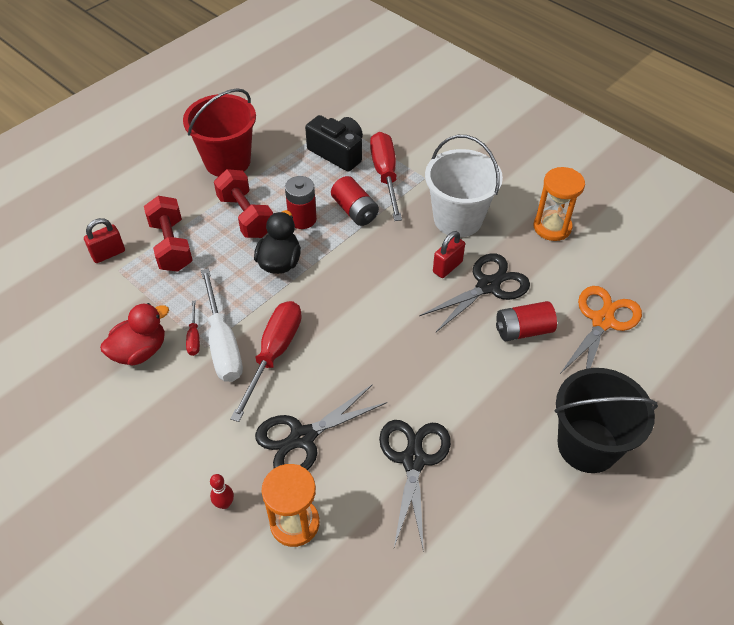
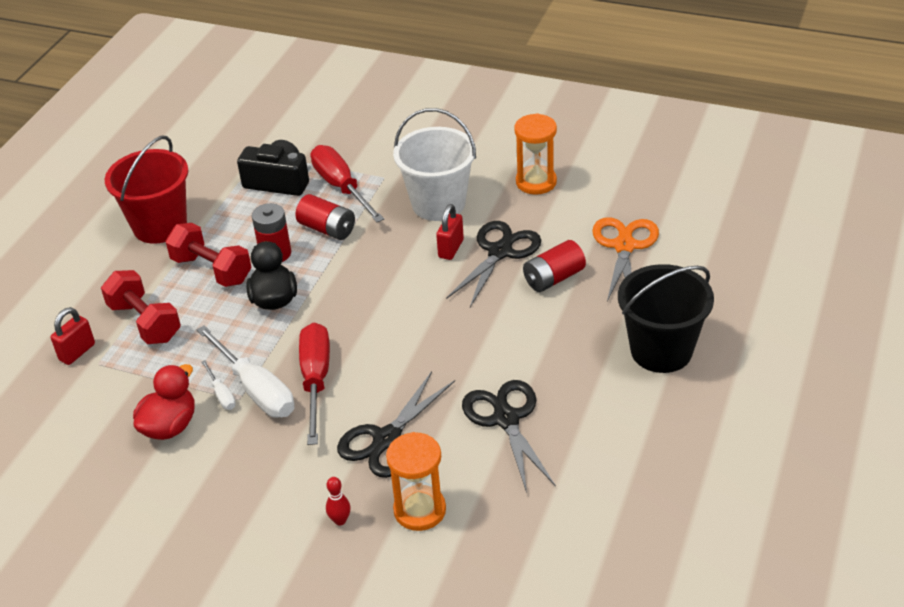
camera: 20 degrees left, 10 degrees down
red screwdriver [186,301,200,356] -> white screwdriver [201,360,236,410]

